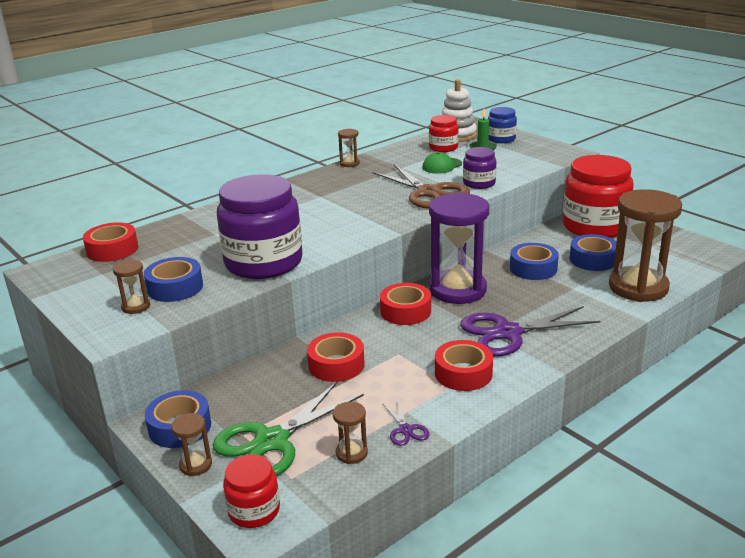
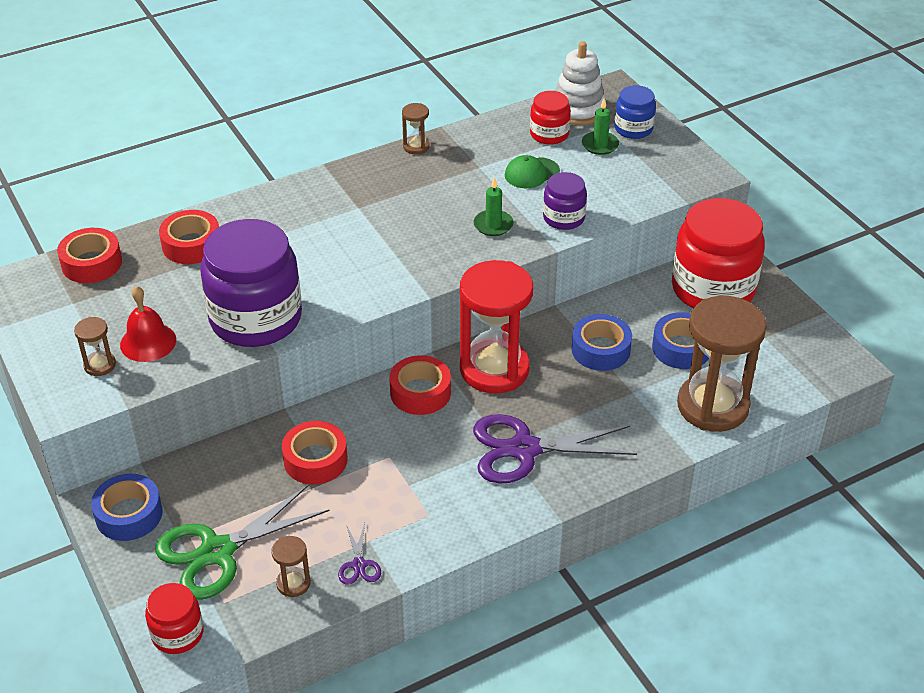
camera: 10 degrees right, 15 degrees up
blue tape [144,257,203,302] -> red bell [120,286,176,362]
brown hourglass [171,413,212,476] -> none
brown scissors [372,164,470,209] -> green candle [473,177,514,236]
purple hourglass [429,192,489,304] -> red hourglass [460,260,533,393]
red tape [435,340,493,391] -> red tape moved to [159,210,219,264]

